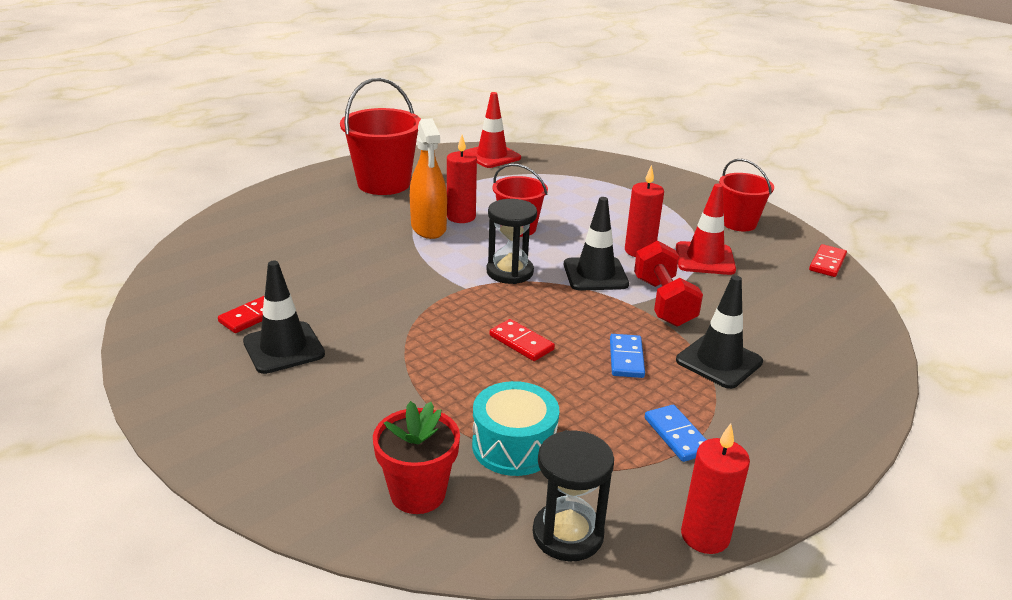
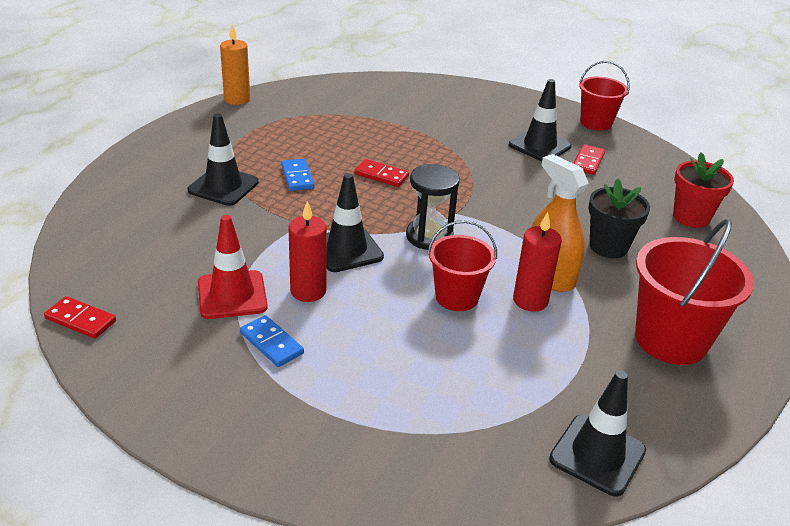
camera: 160 degrees right, 5 degrees up
red flower pot [373,401,460,514] -> red flower pot moved to [673,152,734,228]
red traffic cone [465,92,521,168] -> black traffic cone [549,370,646,496]
turquoise drum [472,381,559,476] -> none
black hourglass [533,430,614,562] -> none
red dumbbell [634,240,703,326] -> none
blue domino [645,405,706,462] -> blue domino moved to [240,315,304,367]
red candle [681,423,750,554] -> orange candle [220,24,250,105]
red bucket [719,159,774,231] -> red bucket moved to [579,61,630,131]
red domino [809,244,847,277] -> red domino turned 75 degrees counterclockwise [44,296,116,339]
none -> black flower pot [588,179,650,258]

